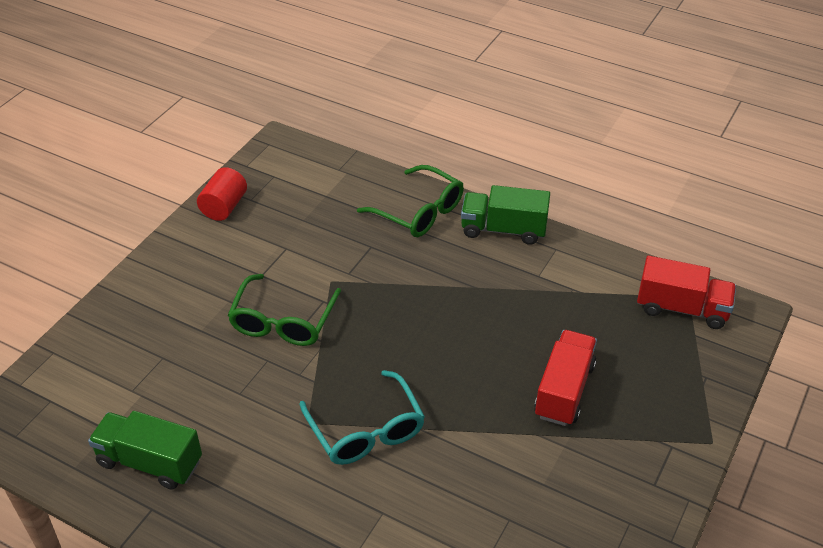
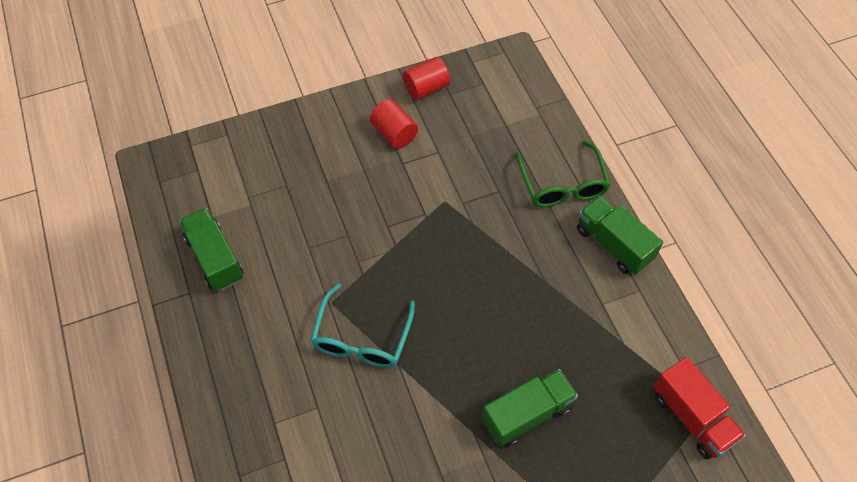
camera: 40 degrees right, 15 degrees up
green glasses [228,274,341,346] -> none
red truck [534,330,597,426] -> green truck [482,369,578,447]
none -> red cylinder [370,99,418,149]

